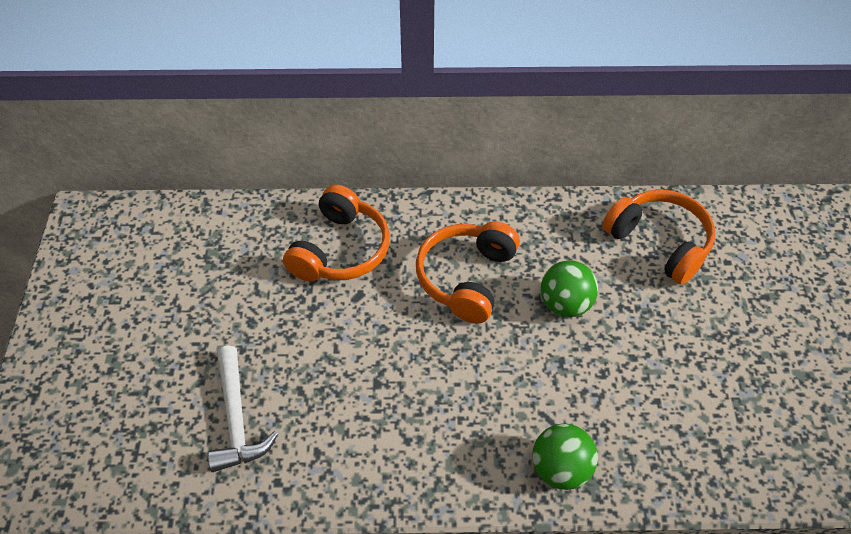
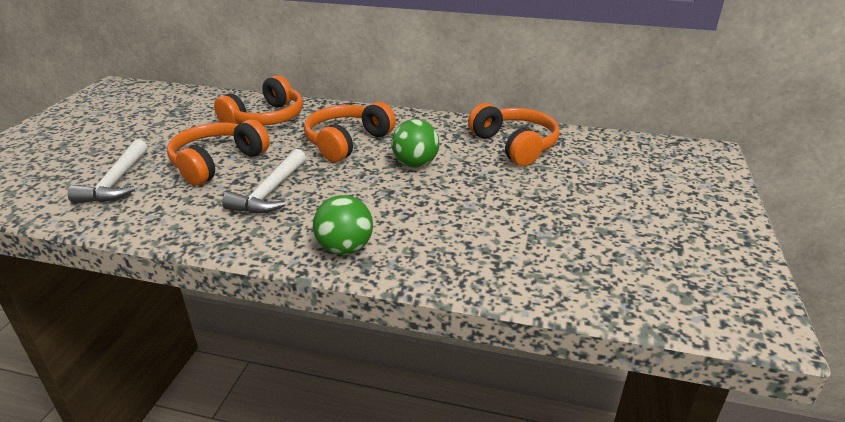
camera: 15 degrees right, 20 degrees down
none -> orange headphones [167,119,270,186]
none -> white hammer [222,149,306,214]

